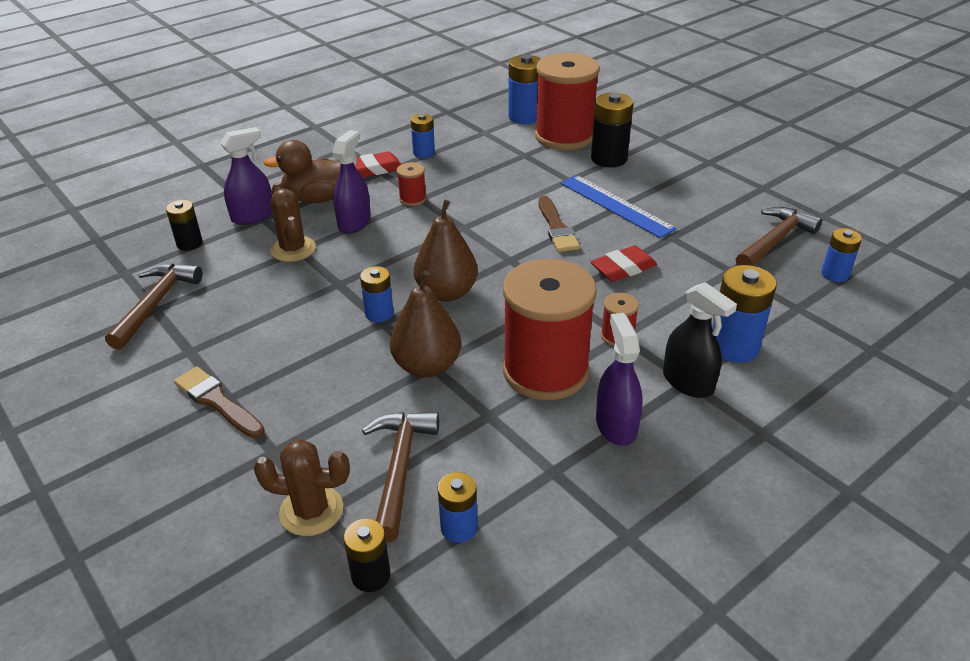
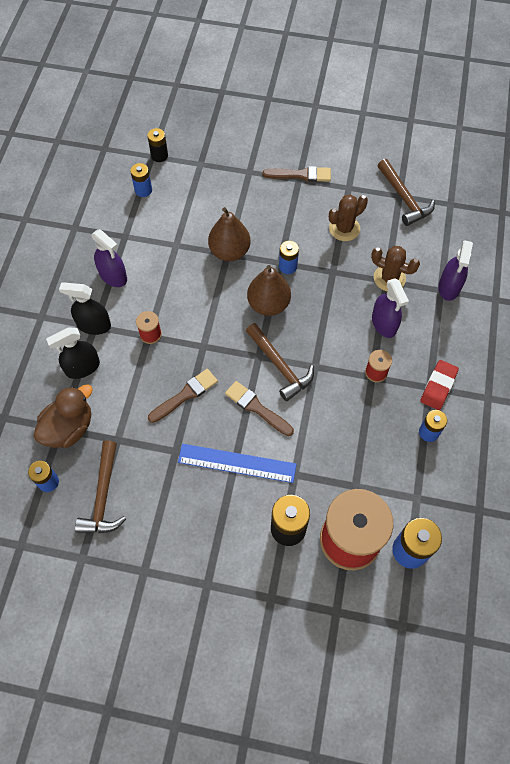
camera: 140 degrees right, 25 degrees up
black battery [166,200,203,251] -> none
brown cactus [254,439,350,536] -> brown cactus moved to [329,194,368,241]
brown duck [263,140,340,203] -> brown duck moved to [34,384,93,448]
brown hammer [362,412,439,542] -> brown hammer moved to [246,323,314,401]
red spool [503,259,597,400] -> none
red eraser [590,245,657,282] -> brown brush [148,369,218,423]
blue battery [712,265,776,363] -> black spray bottle [46,327,100,379]

